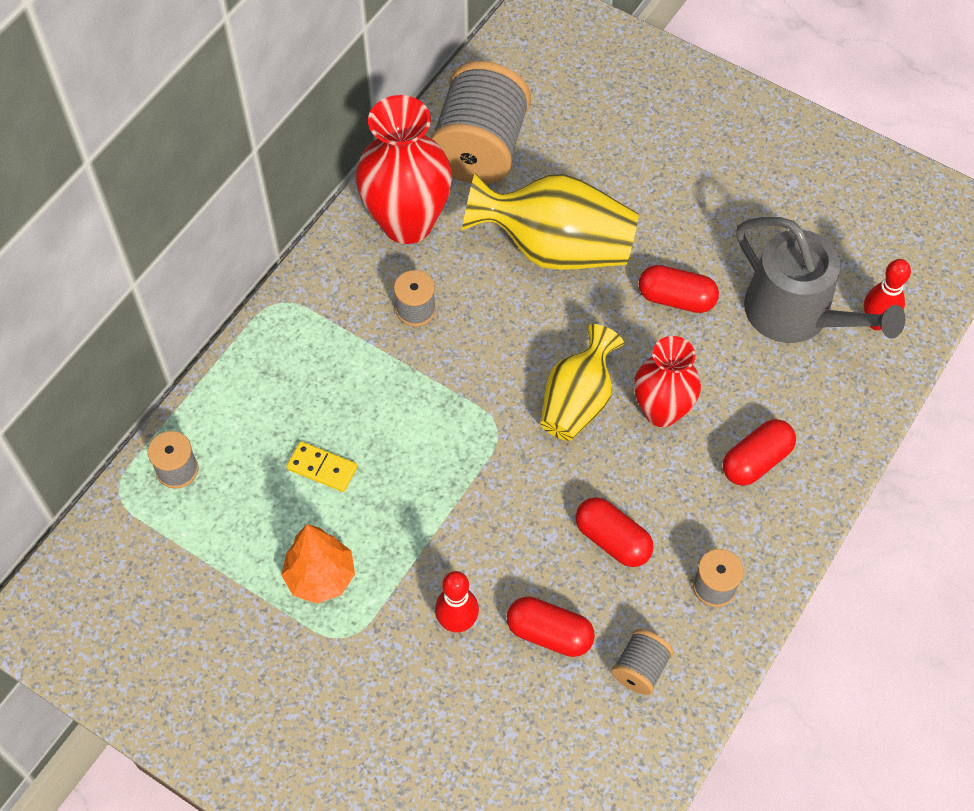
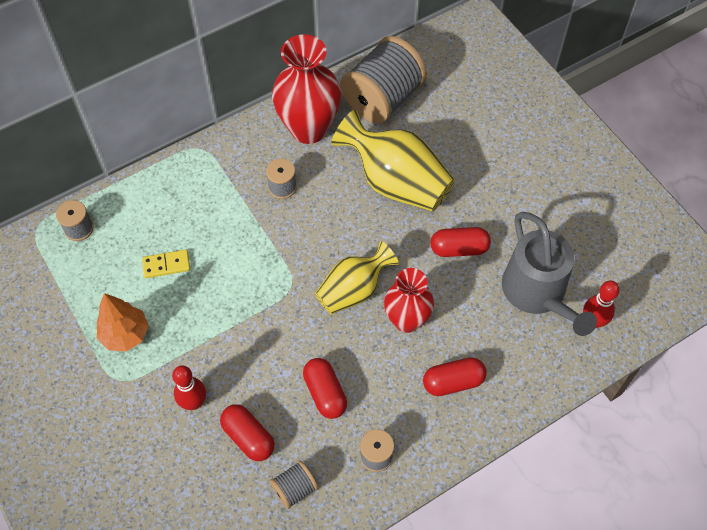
camera: 25 degrees right, 0 degrees up
yellow domino [286,441,358,492] -> yellow domino turned 60 degrees counterclockwise [142,249,190,278]
red capsule [639,265,719,313] -> red capsule turned 45 degrees counterclockwise [431,227,491,257]

